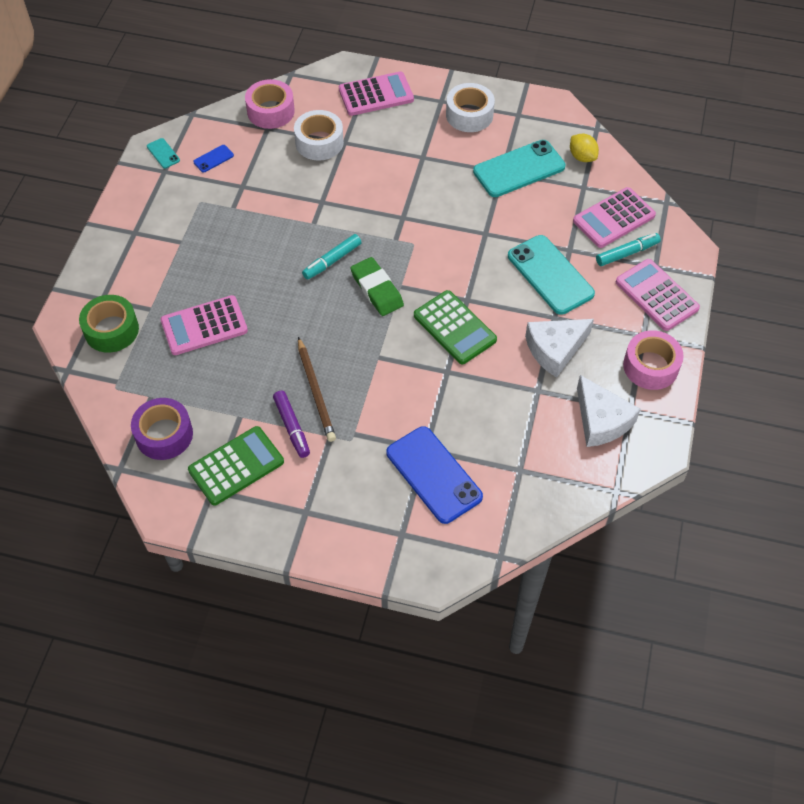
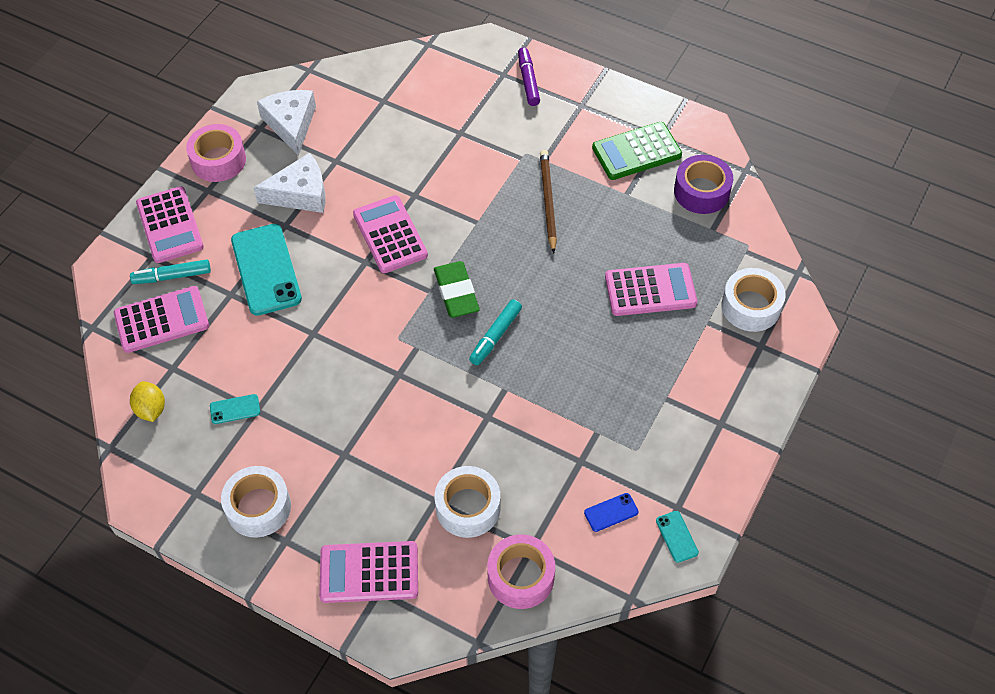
camera: 165 degrees left, 0 degrees up
green tape [79,295,139,353] -> white tape [721,268,786,332]
purple marker [273,391,310,458] -> purple marker moved to [518,47,540,106]
turquoise marker [302,234,362,280] -> turquoise marker turned 150 degrees clockwise [469,299,522,365]
blue phone [386,426,483,524] -> none
green calculator [414,290,497,364] -> pink calculator [353,195,428,273]
turquoise phone [473,140,565,197] -> turquoise phone [210,394,260,424], size x0.44

